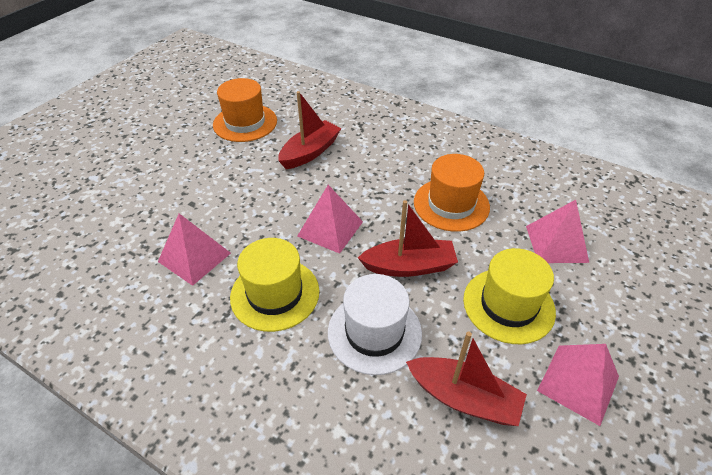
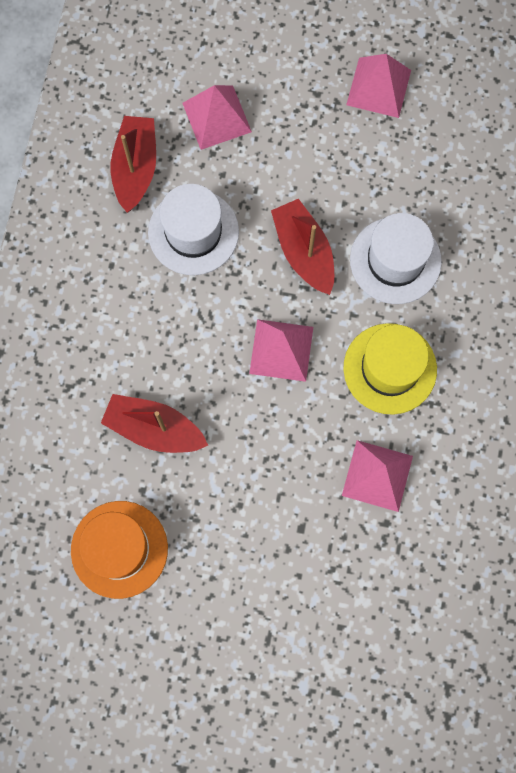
camera: 110 degrees left, 30 degrees up
red boat [406,332,527,426] -> red boat moved to [111,116,156,213]
orange hat [414,154,490,232] -> white hat [148,184,239,275]
yellow hat [463,248,556,344] -> none

